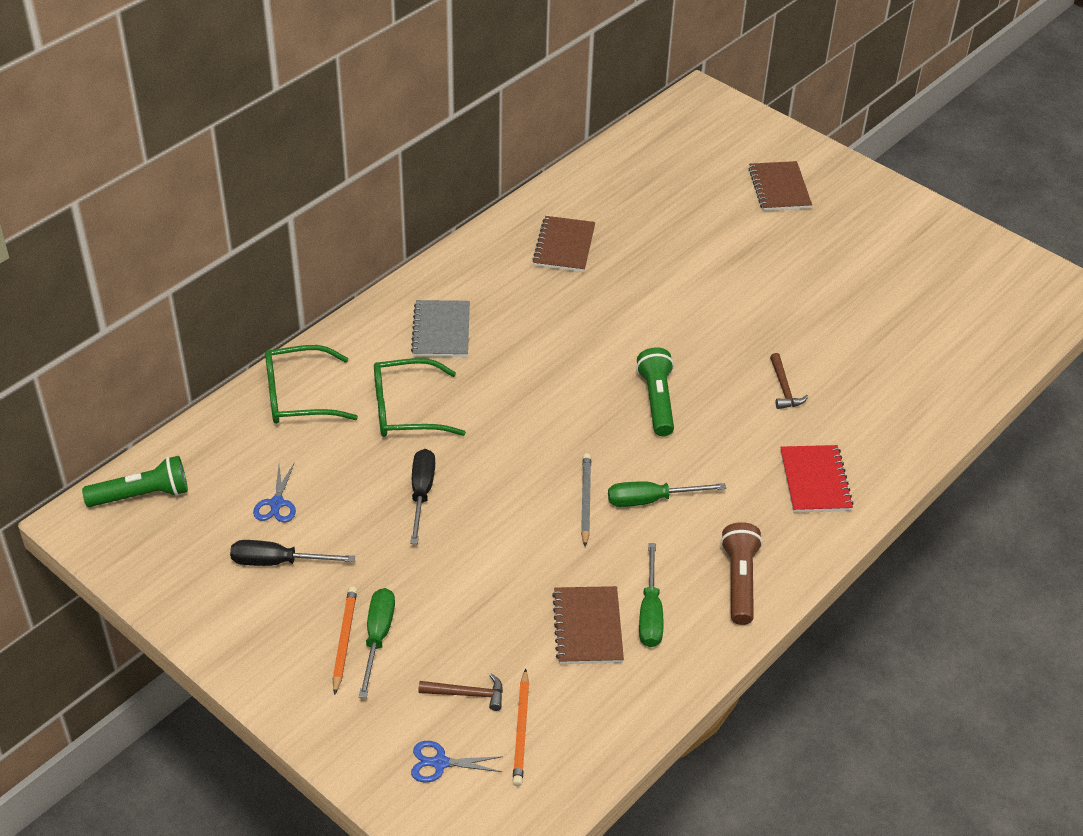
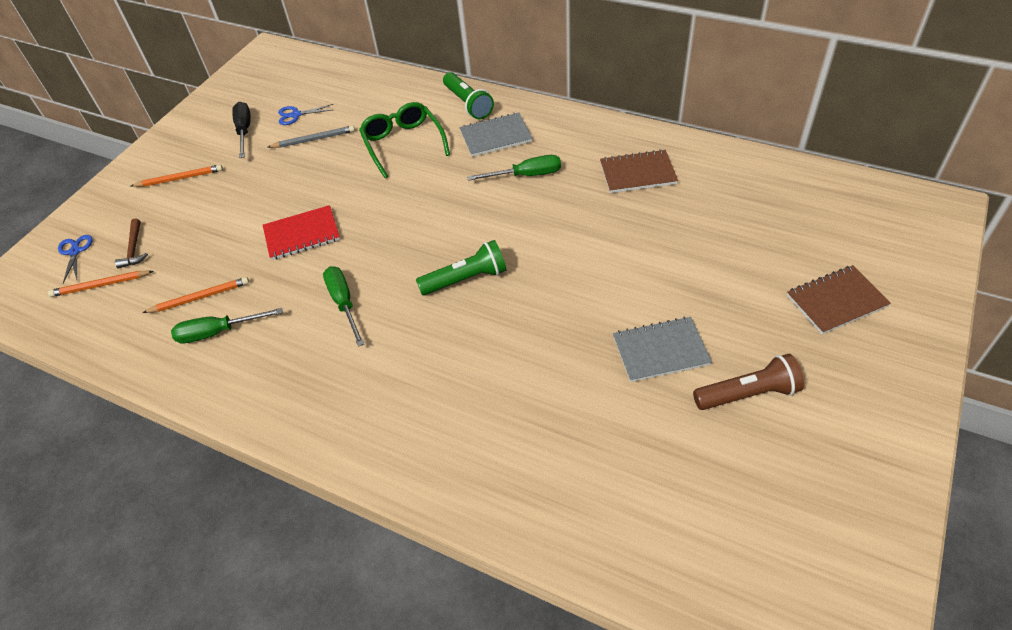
camera: 80 degrees right, 5 degrees up
green flashlight [82,456,188,507] -> green flashlight moved to [443,72,494,119]
green glasses [265,345,358,424] -> none
green screwdriver [359,588,395,698] -> green screwdriver moved to [467,155,561,181]
black screwdriver [410,449,435,544] -> none
brown notebook [552,586,624,664] -> orange pencil [143,277,249,313]
grey pencil [581,453,591,547] -> grey pencil moved to [267,125,355,148]
brown flashlight [721,522,763,625] -> brown flashlight moved to [693,354,804,410]
brown hammer [770,353,808,409] -> none
red notebook [780,445,854,512] -> red notebook moved to [263,205,340,260]
none -> grey notebook [613,317,712,382]

